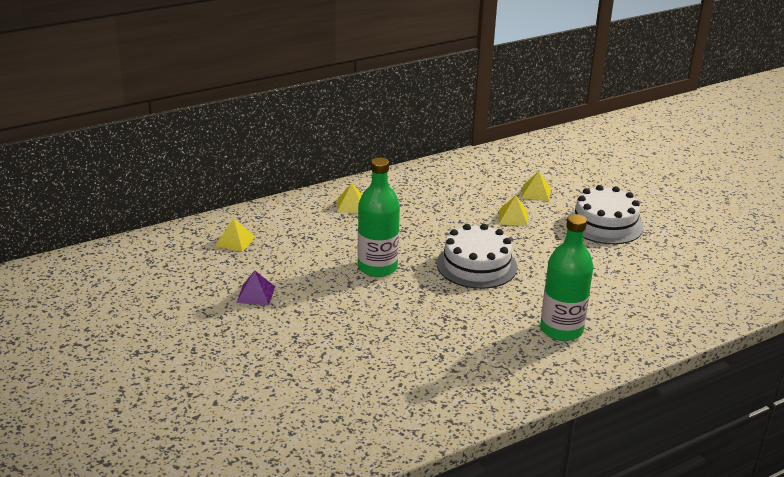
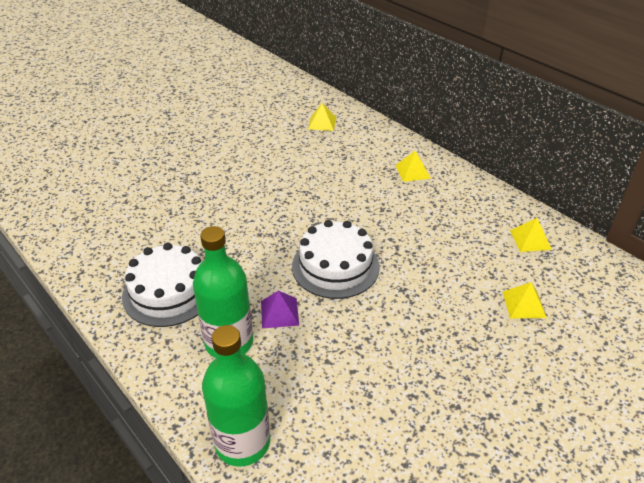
camera: 80 degrees right, 10 degrees up
purple pyramid [236,270,275,305] -> purple pyramid moved to [261,291,299,328]
green bottle [358,158,400,277] -> green bottle moved to [202,325,270,467]
yellow pyramid [499,195,528,226] -> yellow pyramid moved to [510,218,552,252]
white cake [568,185,643,244] -> white cake moved to [122,243,202,327]

